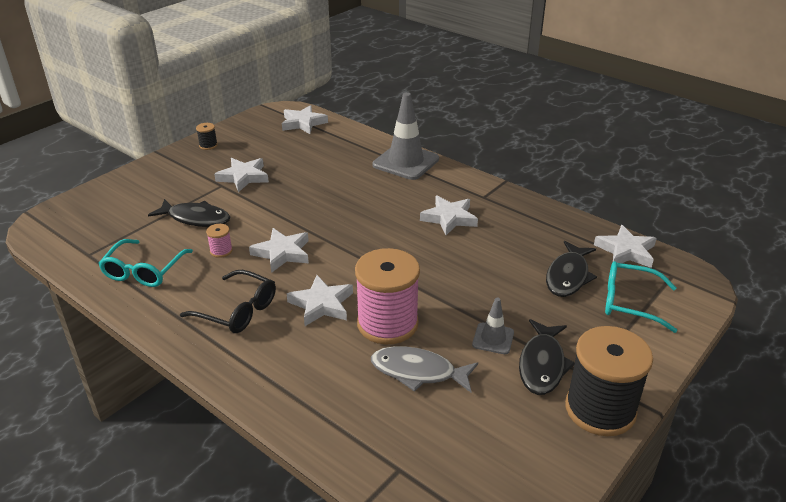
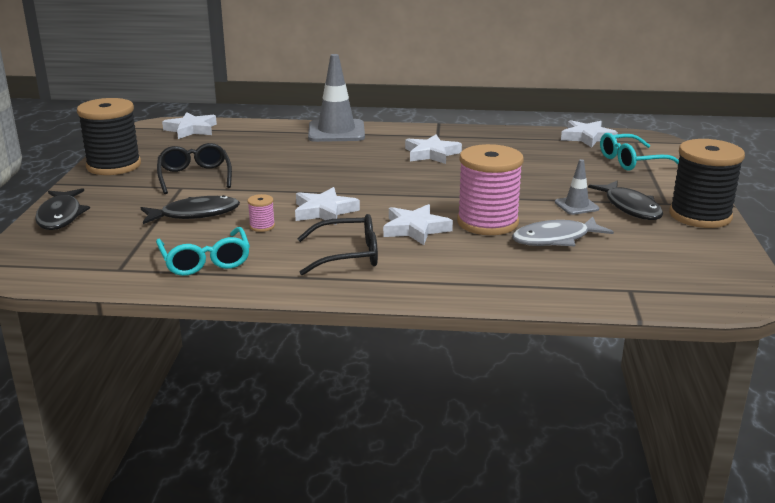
camera: 35 degrees left, 10 degrees down
black spool [196,123,218,150] -> black spool [77,98,141,175], size x2.44
white star [214,158,269,192] -> black glasses [157,143,232,194]
black fish [546,241,597,297] -> black fish moved to [35,188,90,230]

